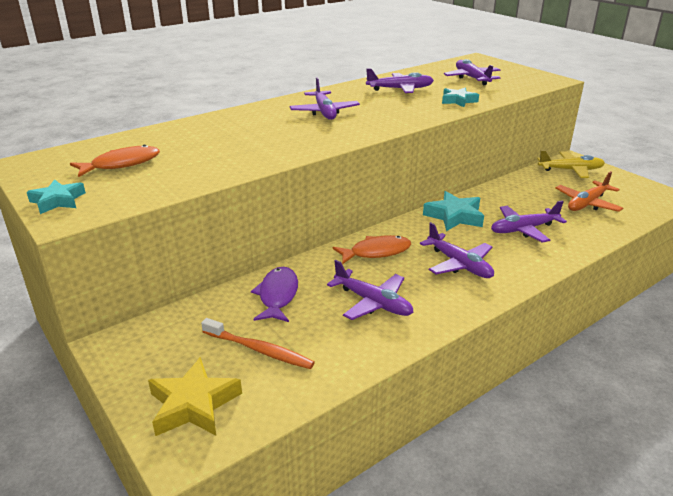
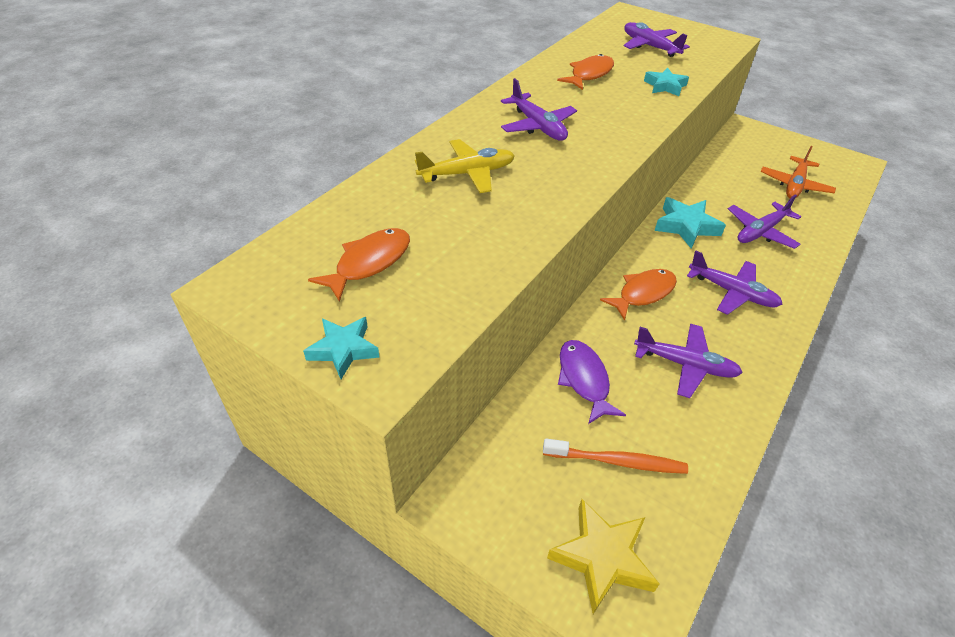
camera: 20 degrees left, 15 degrees up
purple plane [366,68,434,93] -> orange fish [557,54,614,90]
yellow plane [537,150,605,178] -> yellow plane moved to [415,139,515,193]

